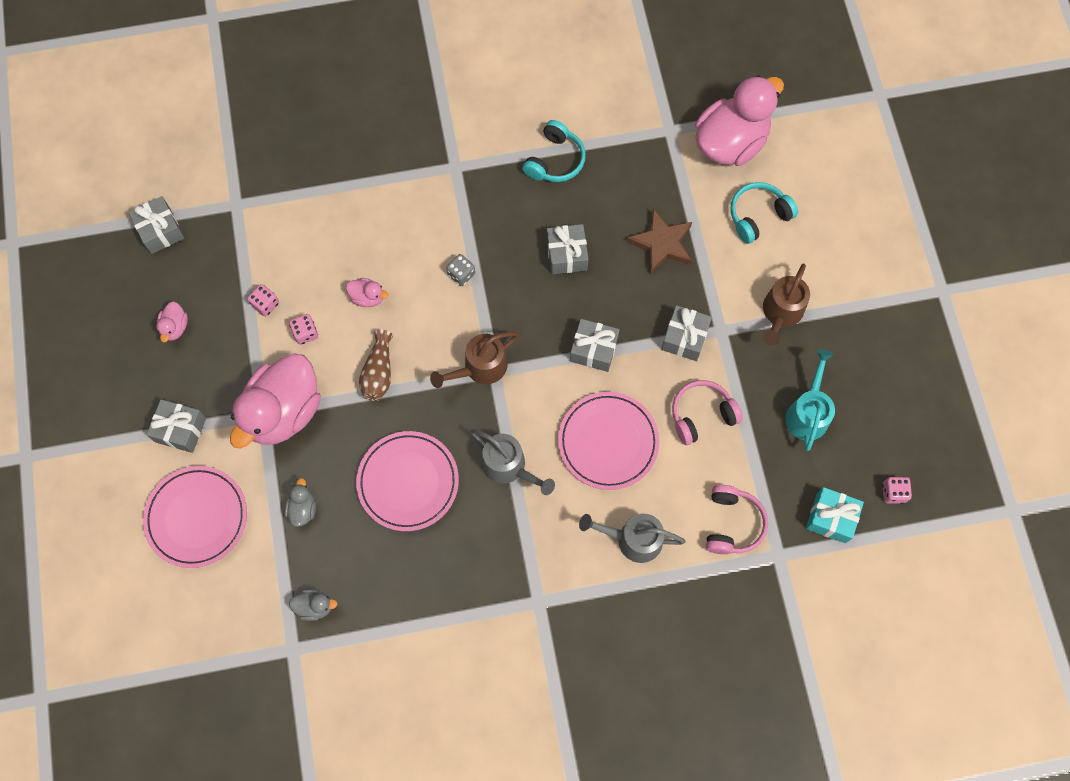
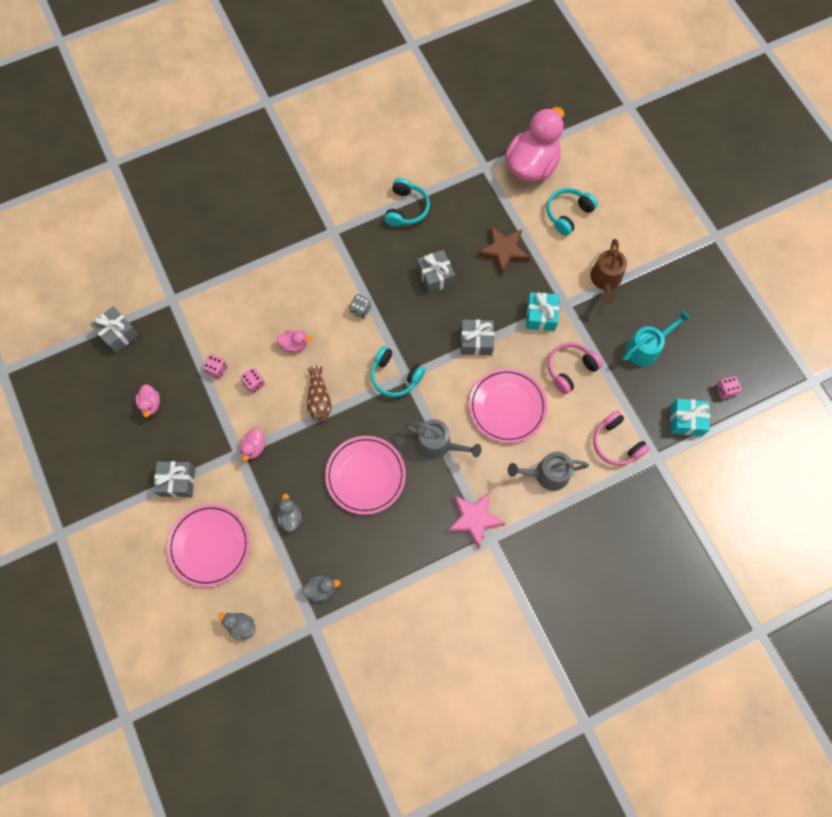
camera: 15 degrees left, 0 degrees up
pink duck [230,353,321,449] -> pink duck [240,428,266,462], size x0.41
brown watering can [430,331,519,388] -> turquoise headphones [371,346,425,397]
grey gift [661,305,712,361] -> turquoise gift [526,292,559,331]
pink headphones [706,485,768,554] -> pink headphones turned 150 degrees clockwise [593,411,650,466]
turquoise watering can [786,349,835,451] -> turquoise watering can turned 60 degrees clockwise [622,310,691,366]
none -> grey duck [218,613,255,641]
none -> pink star [447,491,506,548]

